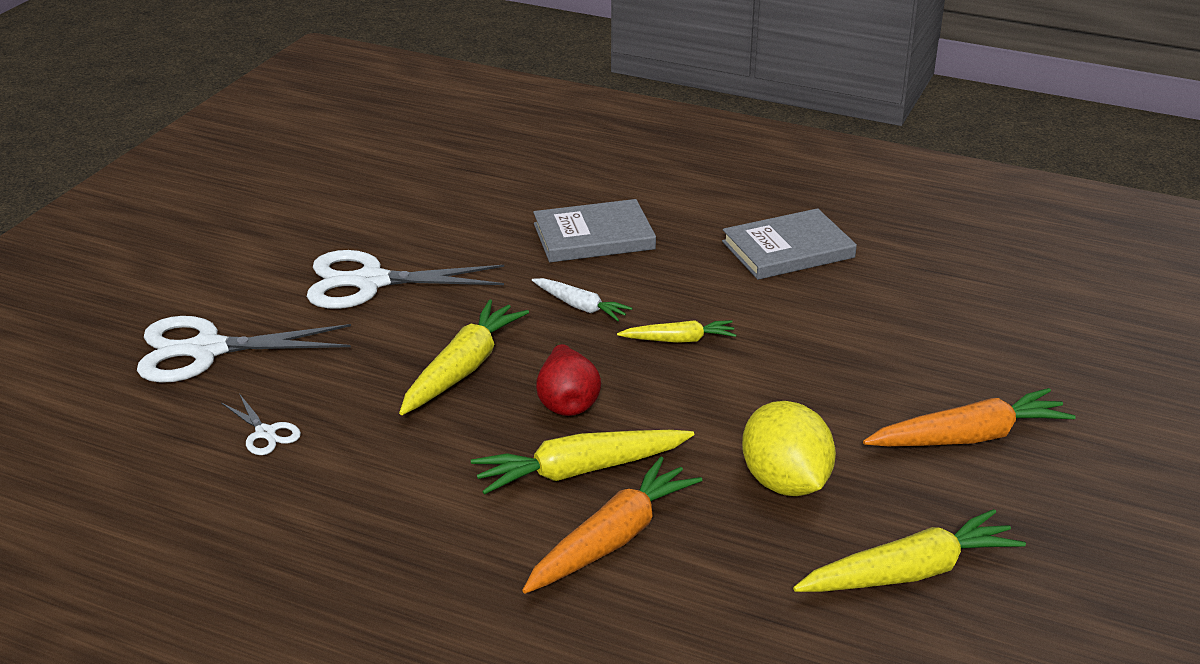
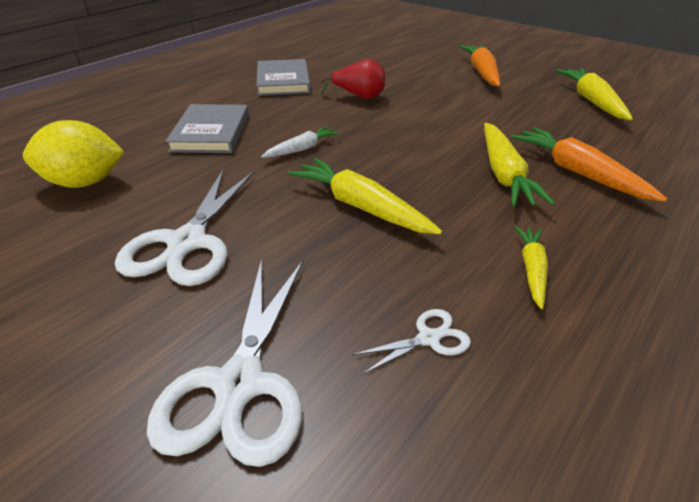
camera: 75 degrees left, 5 degrees up
red pear [536,342,601,416] -> red pear moved to [321,59,385,99]
yellow carrot [617,320,736,343] -> yellow carrot moved to [514,226,548,309]
yellow lemon [742,401,836,496] -> yellow lemon moved to [23,120,125,188]

